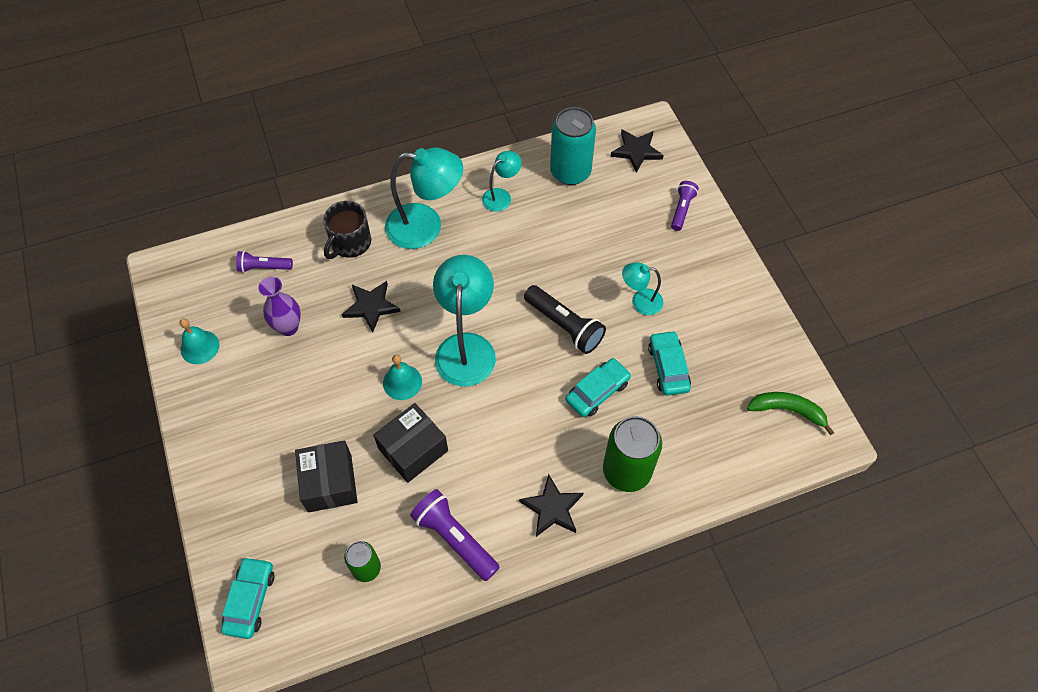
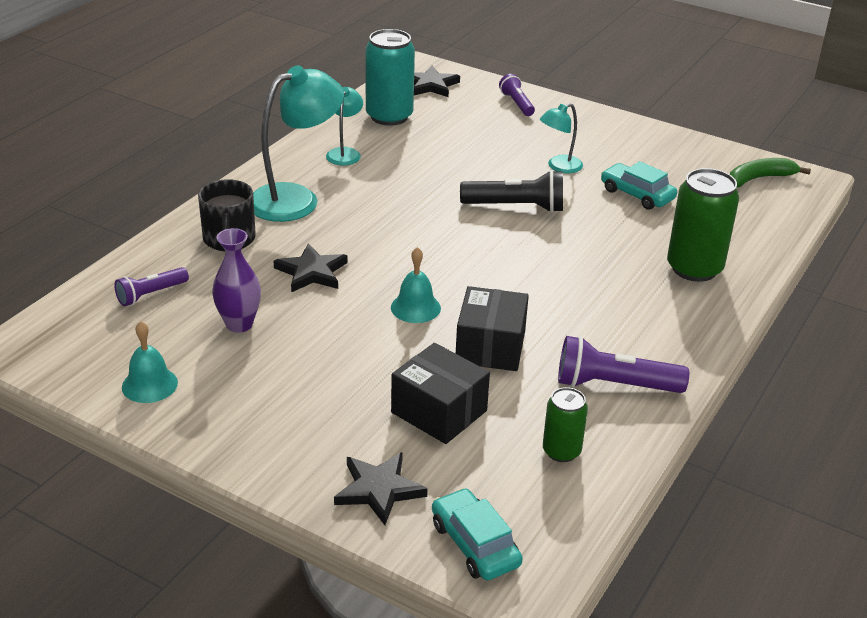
camera: 40 degrees left, 25 degrees down
turquoise lamp [433,255,496,387] -> none
black star [519,474,583,537] -> black star moved to [334,452,428,525]
turquoise car [565,358,631,417] -> none

